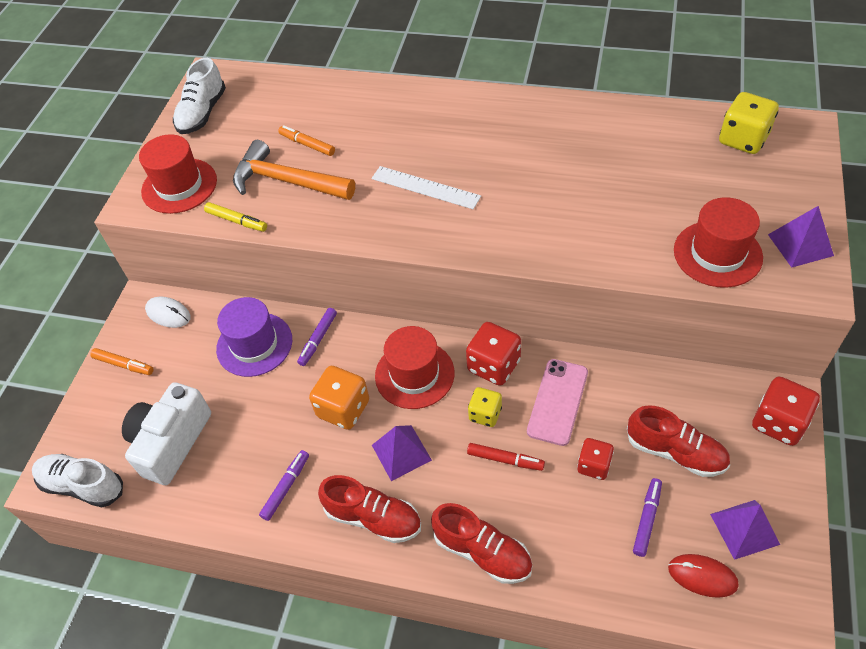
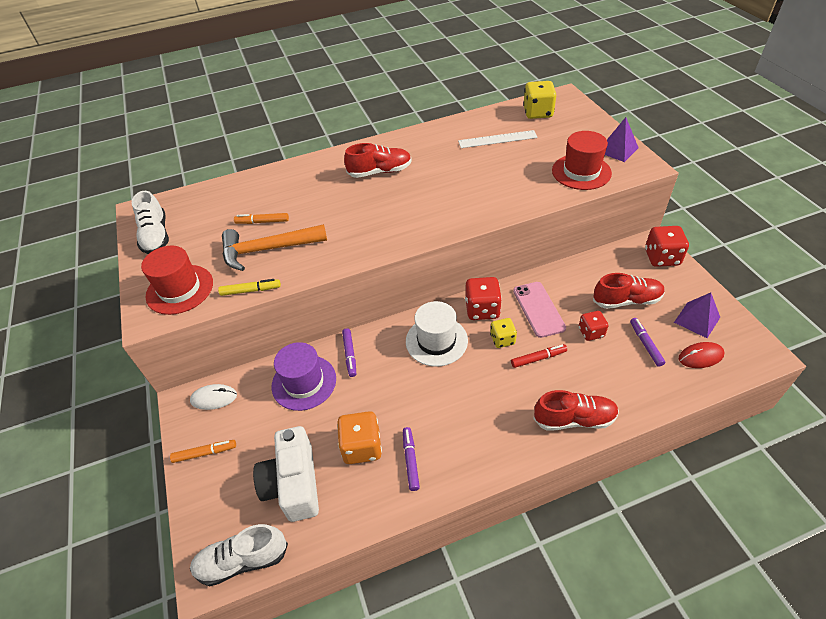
camera: 35 degrees left, 5 degrees down
orange dice [309,366,369,430] -> orange dice moved to [337,411,382,464]
red shoe [318,475,421,543] -> red shoe moved to [344,143,412,178]
white ruler [371,166,481,209] -> white ruler moved to [458,130,538,148]
purple pyramid [372,425,432,481] -> none
red hat [375,326,454,409] -> white hat [406,301,468,366]

